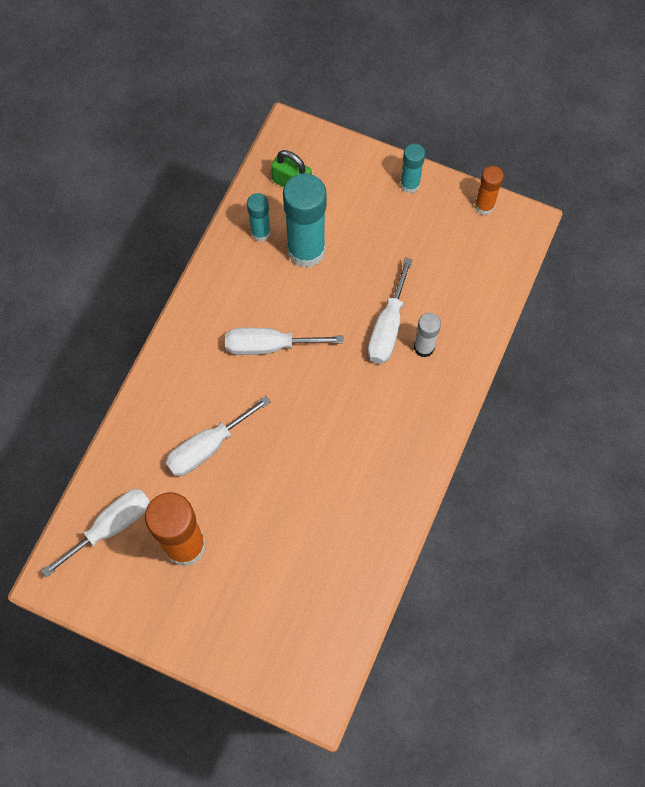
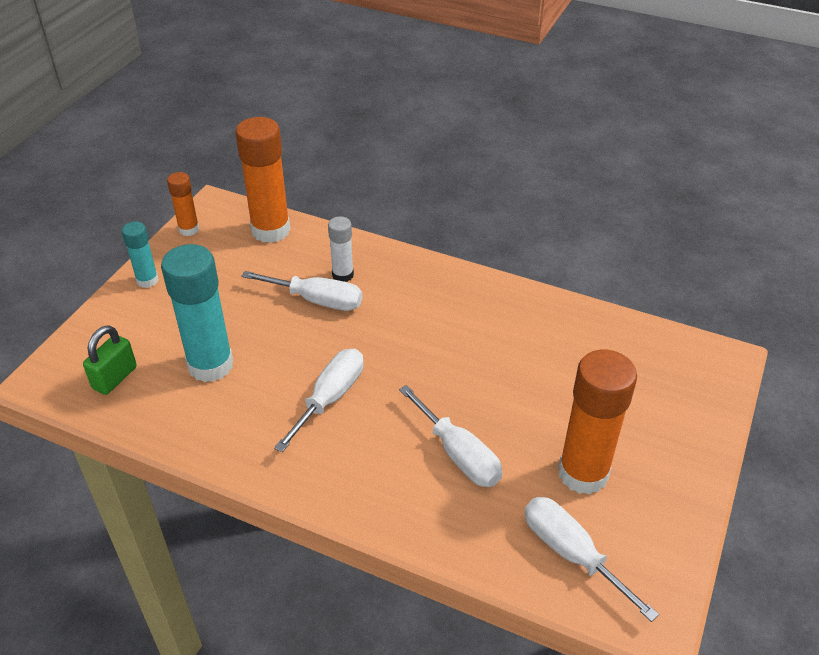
camera: 90 degrees left, 25 degrees down
white screwdriver [225,328,343,355] -> white screwdriver turned 150 degrees counterclockwise [274,349,364,452]
turquoise glue stick [247,193,271,242] -> none
none -> orange glue stick [235,117,290,243]

